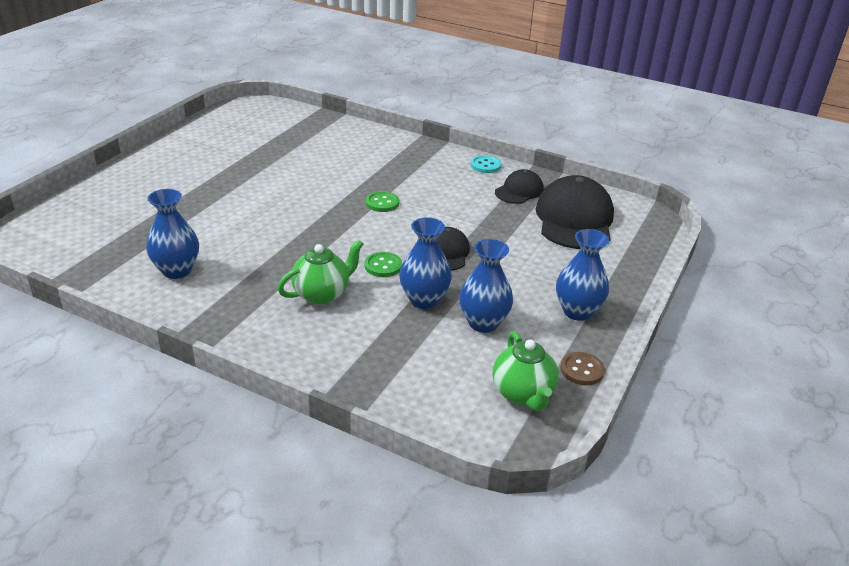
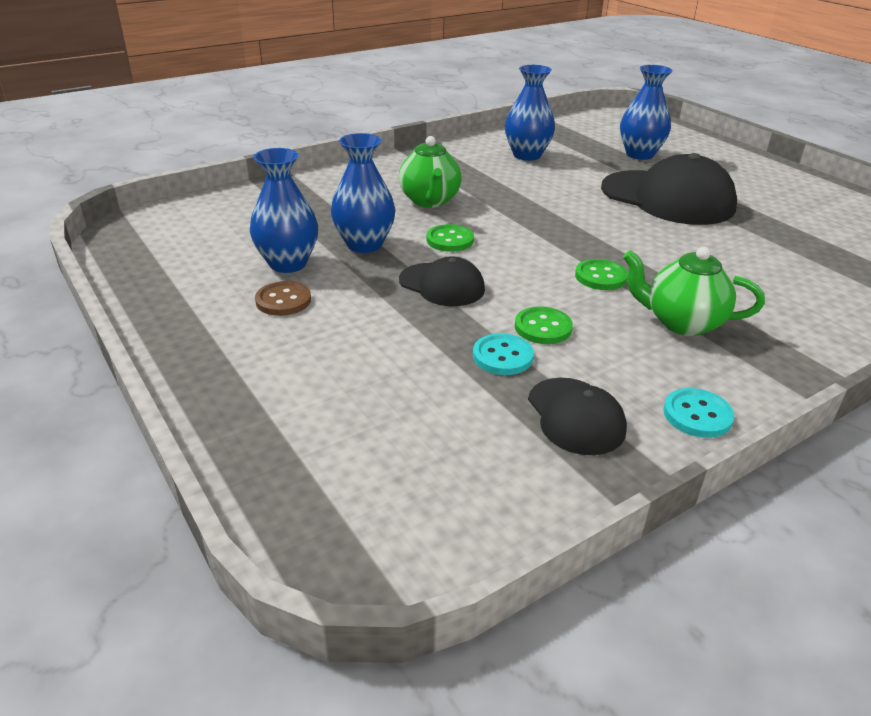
camera: 120 degrees right, 0 degrees up
green teapot [493,331,559,411] -> green teapot moved to [623,247,765,336]
black cap [536,175,614,249] -> black cap moved to [601,153,737,225]
blue vase [556,229,609,321] -> blue vase moved to [620,65,673,160]
brown button [560,352,605,385] -> brown button moved to [255,281,311,316]
none -> turquoise button [473,333,534,375]
none -> green button [515,306,573,344]

